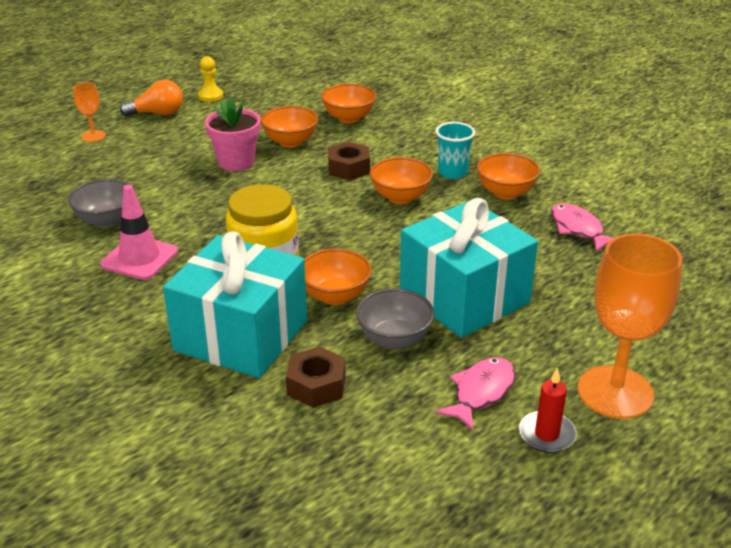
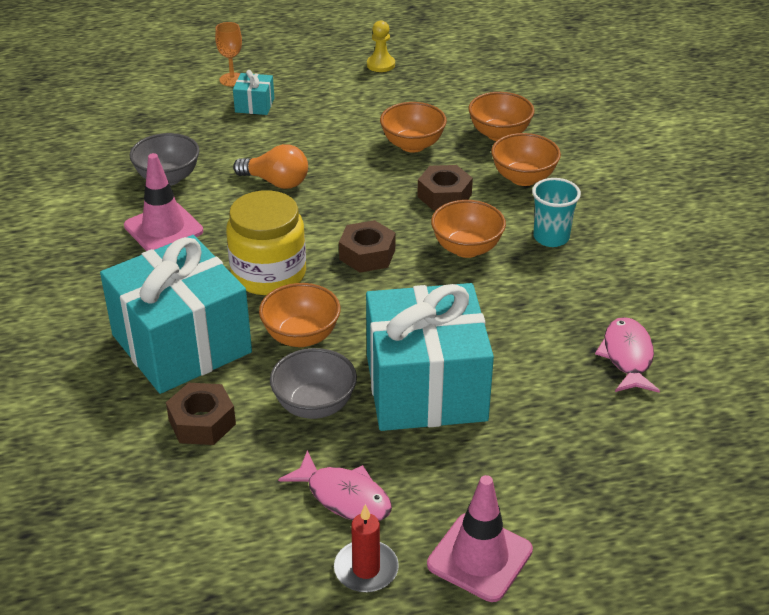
camera: 30 degrees right, 5 degrees up
orange light bulb [120,80,183,117] -> orange light bulb moved to [233,144,308,189]
pink flower pot [205,97,261,171] -> none
pink fish [435,357,515,431] -> pink fish turned 60 degrees clockwise [278,450,392,521]
orange bowl [477,153,540,200] -> orange bowl moved to [491,133,561,186]
orange goblet [578,233,682,419] -> pink traffic cone [427,475,533,602]
none -> turquoise gift [233,70,274,115]
none -> brown nut [339,220,395,273]

